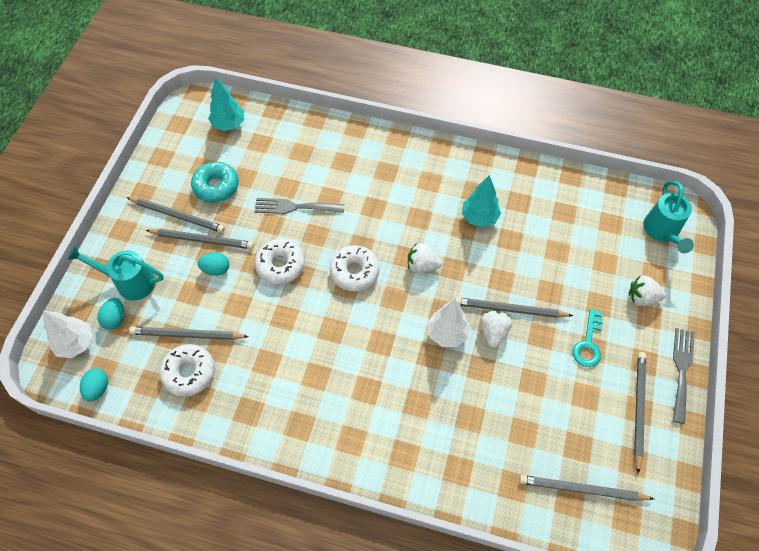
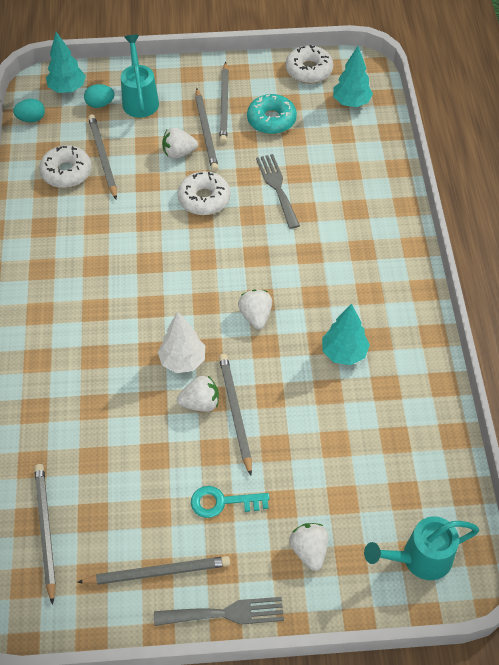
camera: 70 degrees right, 5 degrees down
white tree [43,310,93,358] -> turquoise tree [46,32,86,93]
turquoise egg [197,252,229,276] -> white strawberry [162,128,198,159]
white donut [329,245,380,291] -> white donut moved to [285,45,333,83]

